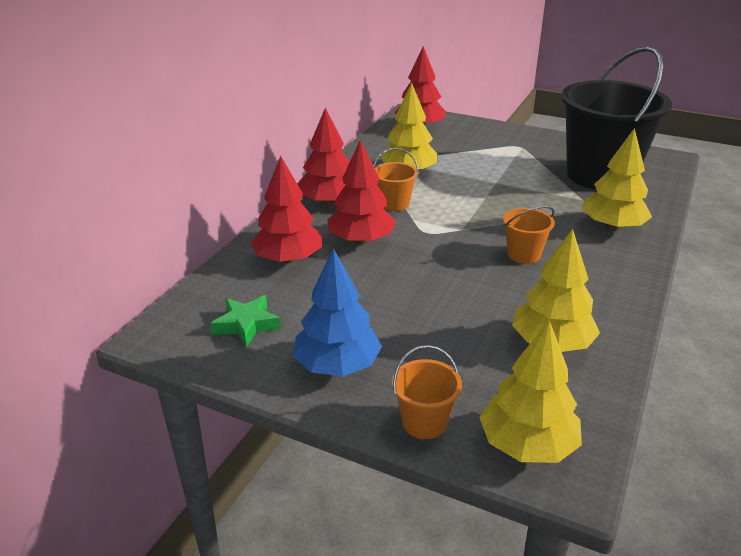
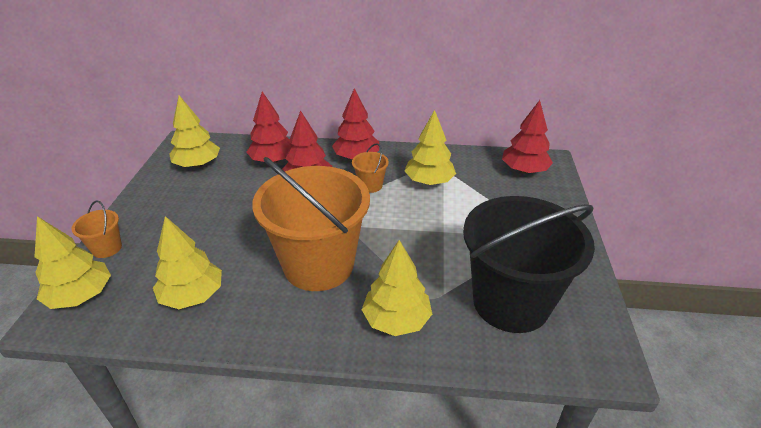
camera: 70 degrees right, 5 degrees up
green star [210,295,281,348] -> yellow tree [169,95,220,168]
blue tree [293,248,382,376] -> none
orange bucket [503,206,555,264] -> orange bucket [252,157,370,291], size x2.44

